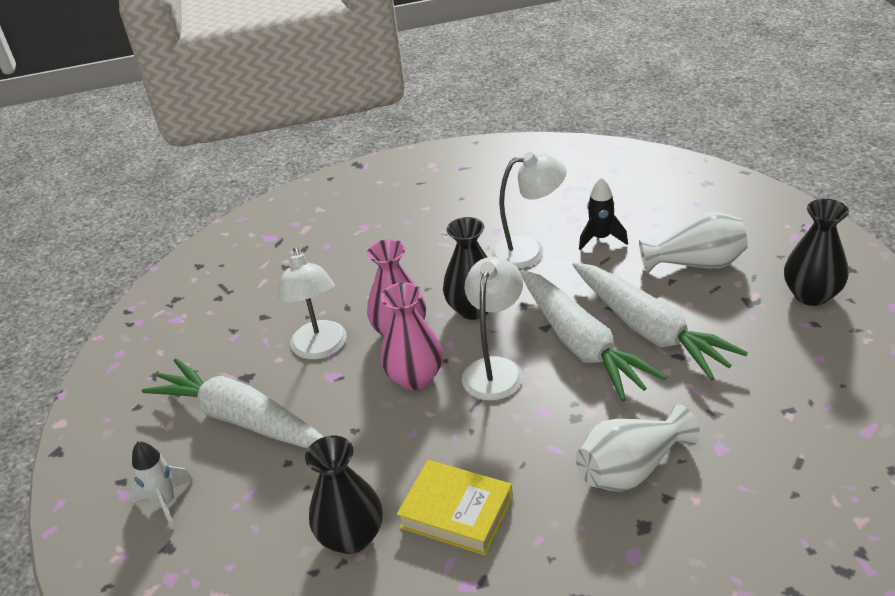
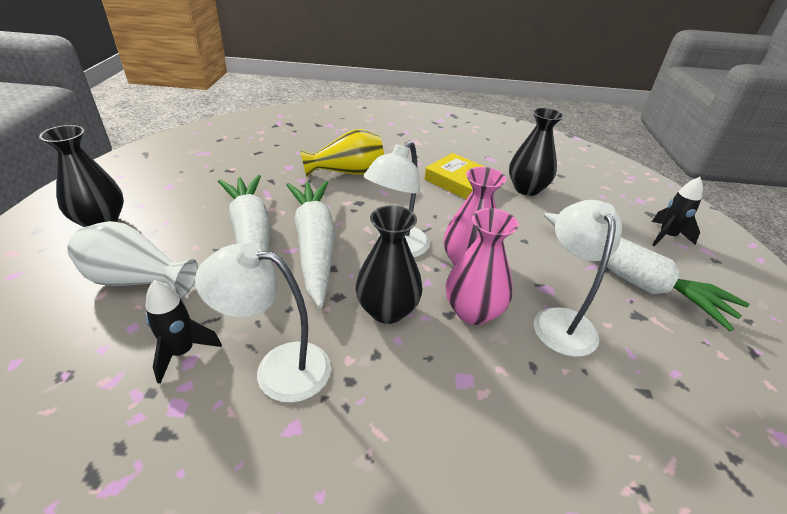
camera: 170 degrees left, 0 degrees up
white rocket [129,441,193,530] -> black rocket [652,177,703,246]
white vase [576,405,700,492] -> yellow vase [300,129,384,177]

